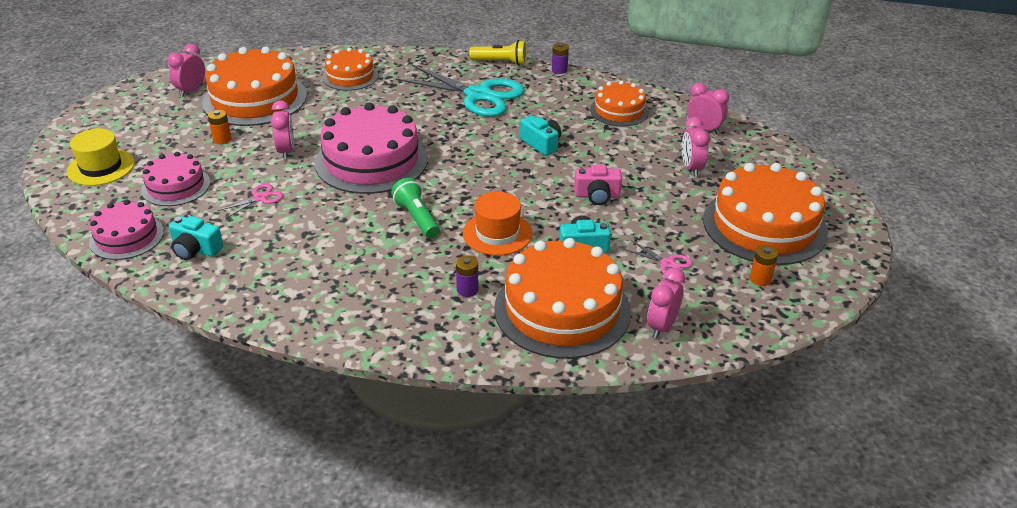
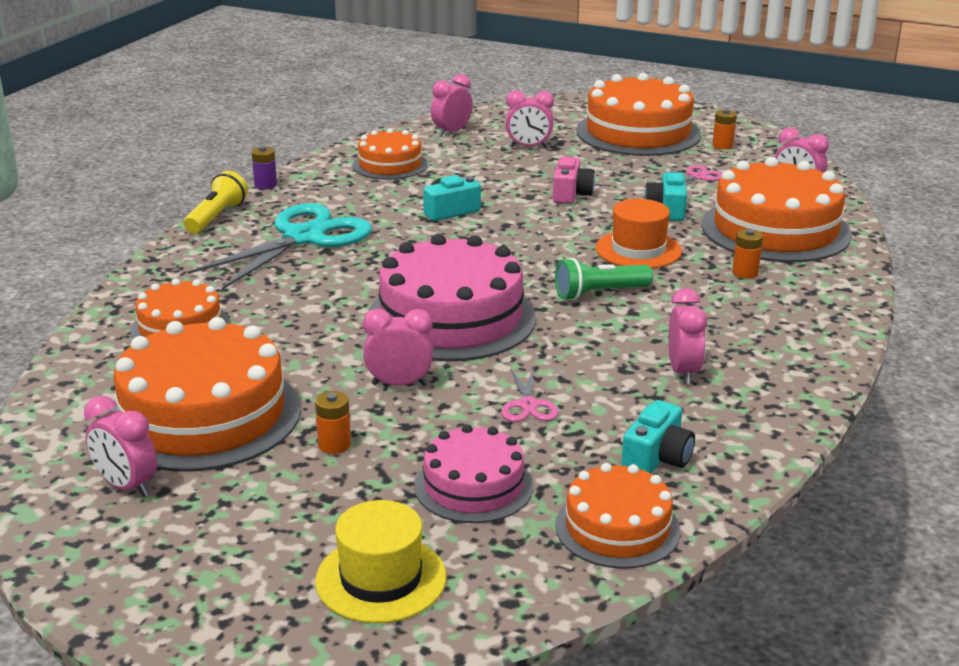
camera: 80 degrees left, 10 degrees down
pink cake [89,200,164,260] -> orange cake [555,463,680,569]
pink scissors [217,183,283,219] -> pink scissors turned 150 degrees counterclockwise [502,367,558,422]
purple battery [456,255,478,297] -> orange battery [732,229,763,279]
none -> pink clock [668,288,707,384]

